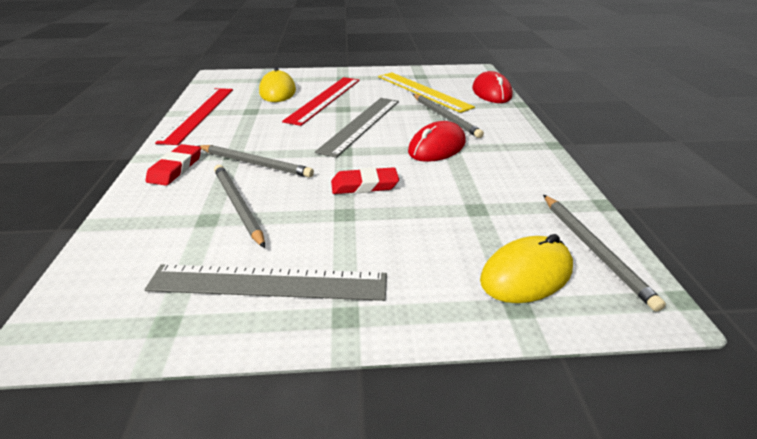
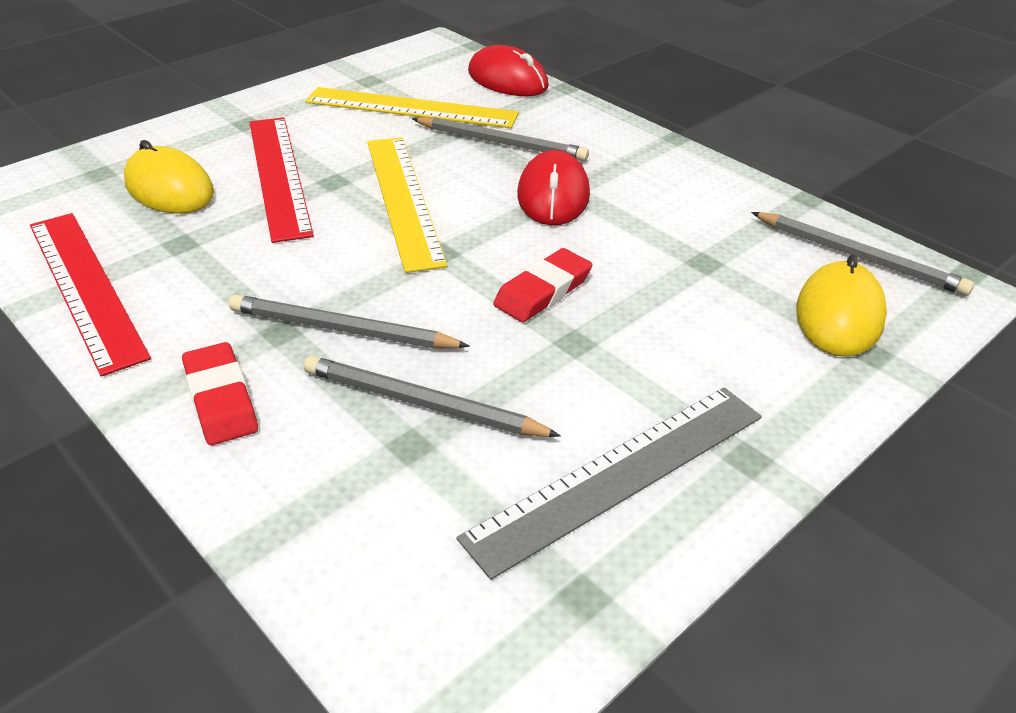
camera: 40 degrees left, 5 degrees up
grey pencil [200,145,314,178] -> grey pencil turned 150 degrees counterclockwise [229,295,470,349]
grey ruler [315,98,399,158] -> yellow ruler [367,137,447,273]

